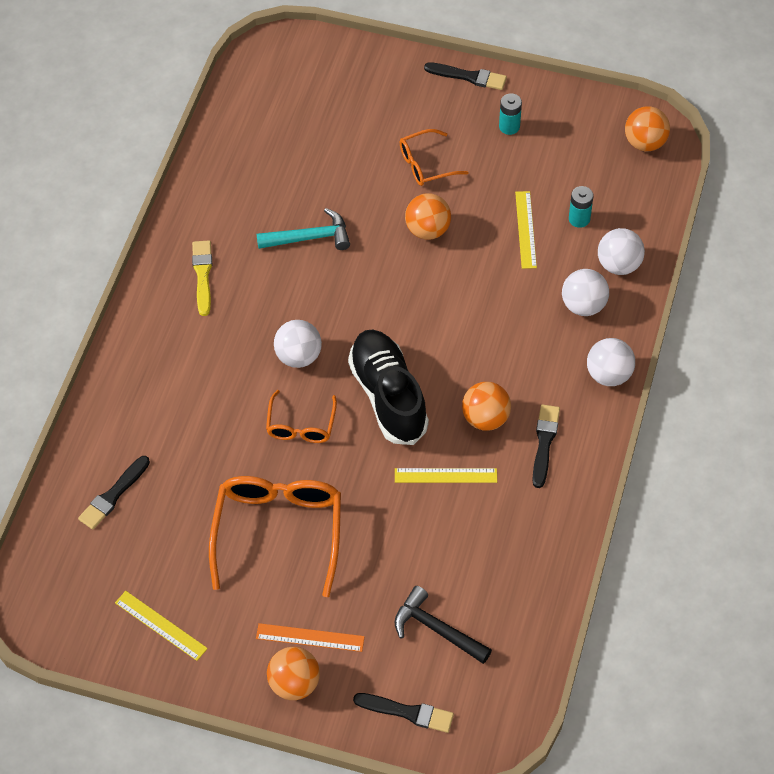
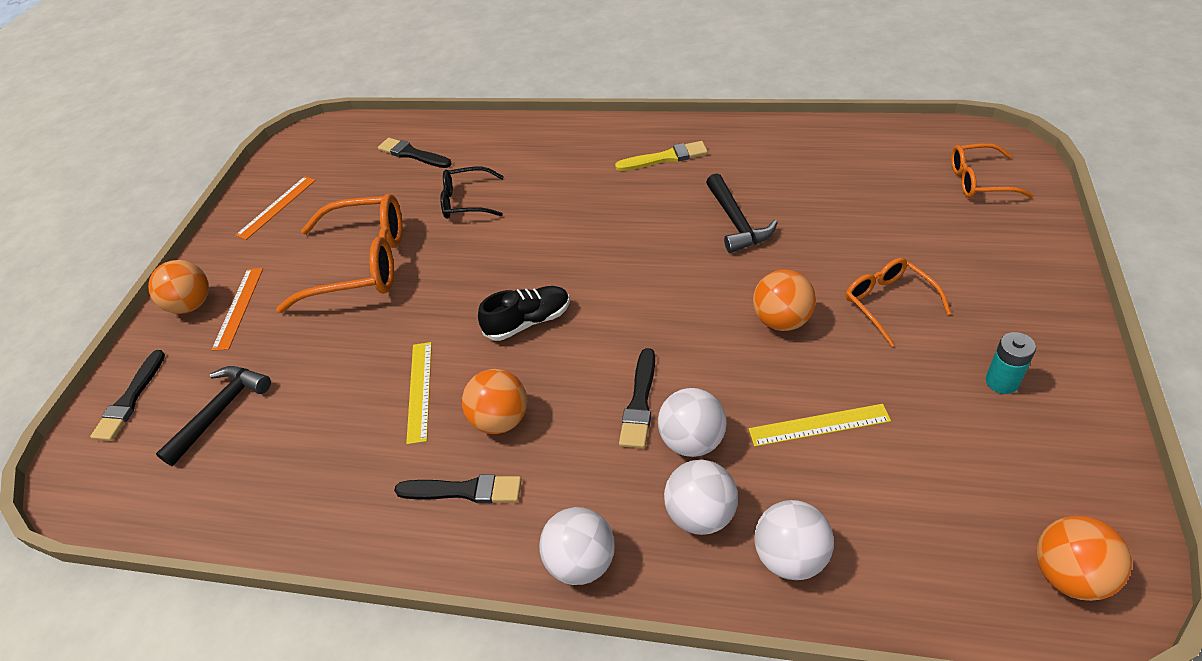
camera: 90 degrees right, 10 degrees down
yellow ruler [115,591,208,661] -> orange ruler [235,176,316,240]
turquoise hammer [257,208,350,250] -> black hammer [706,173,778,253]
orange glasses [266,390,337,443] -> orange glasses moved to [951,143,1034,198]
white ball [274,320,322,368] -> white ball moved to [658,388,727,457]
black shoe [348,330,429,445] -> black shoe [478,286,570,341], size x0.58
black brush [424,63,507,90] -> black brush moved to [619,348,655,448]
turquoise battery [569,186,593,228] -> none
none -> black glasses [440,167,504,219]

